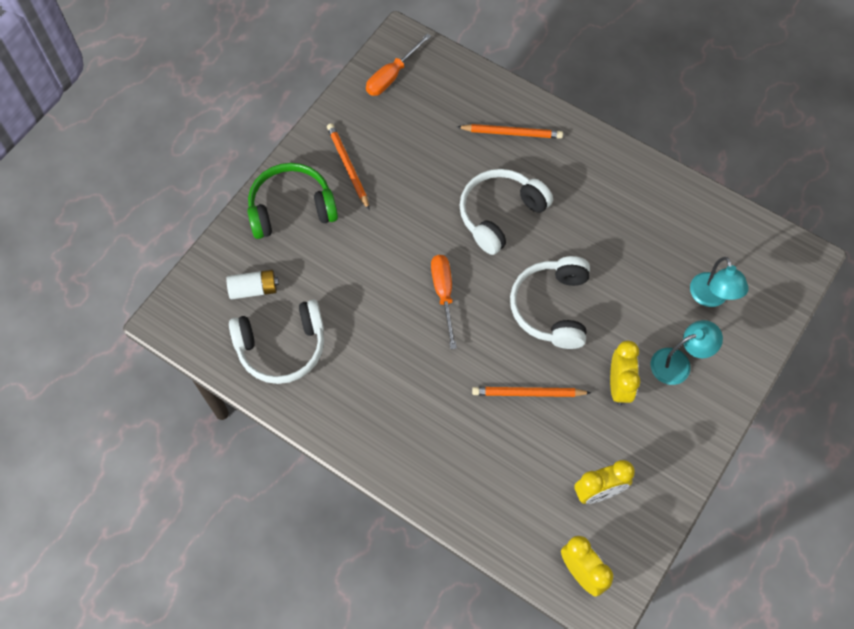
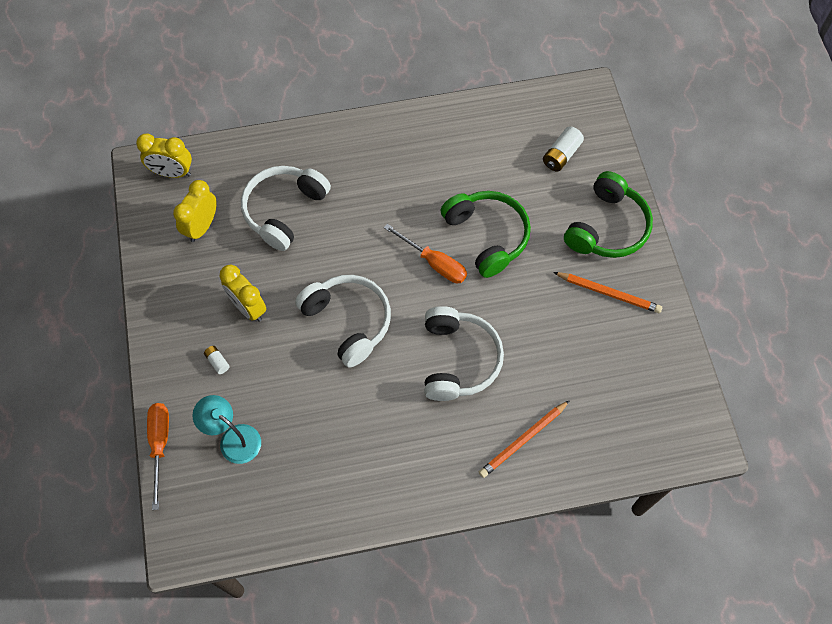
camera: 135 degrees right, 0 degrees up
white headphones [229,300,324,384] -> white headphones moved to [241,166,331,251]
orange screwdriver [366,33,431,96] -> orange screwdriver moved to [147,403,169,510]
orange pencil [472,387,591,397] -> none
turquoise lamp [650,320,723,385] -> white battery [204,346,230,374]
none -> green headphones [440,191,531,278]

